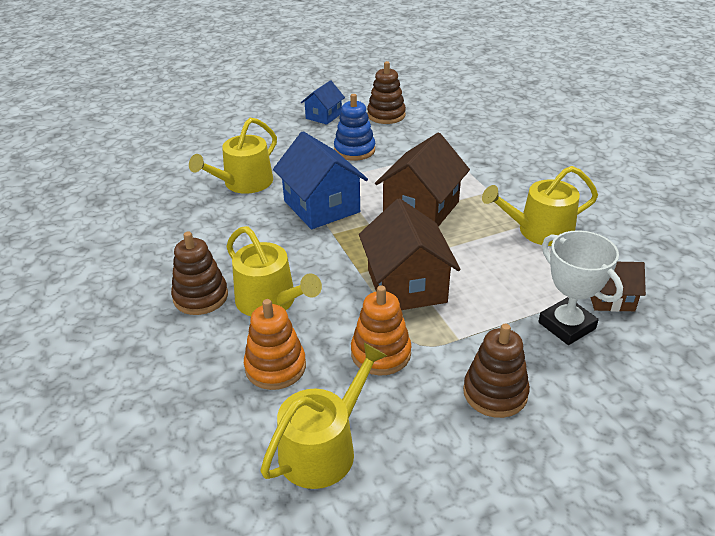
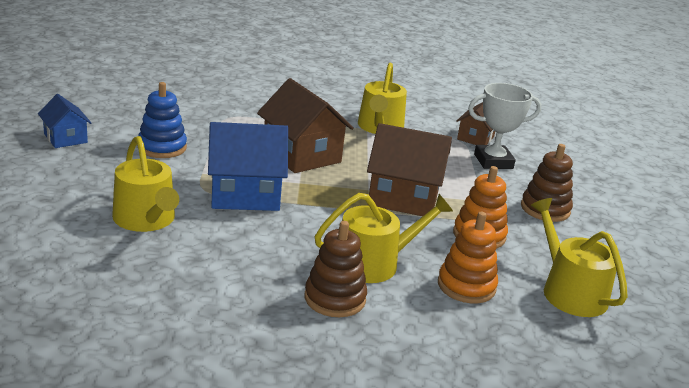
camera: 70 degrees left, 10 degrees down
brown stacking toy [367,61,406,124] -> none

